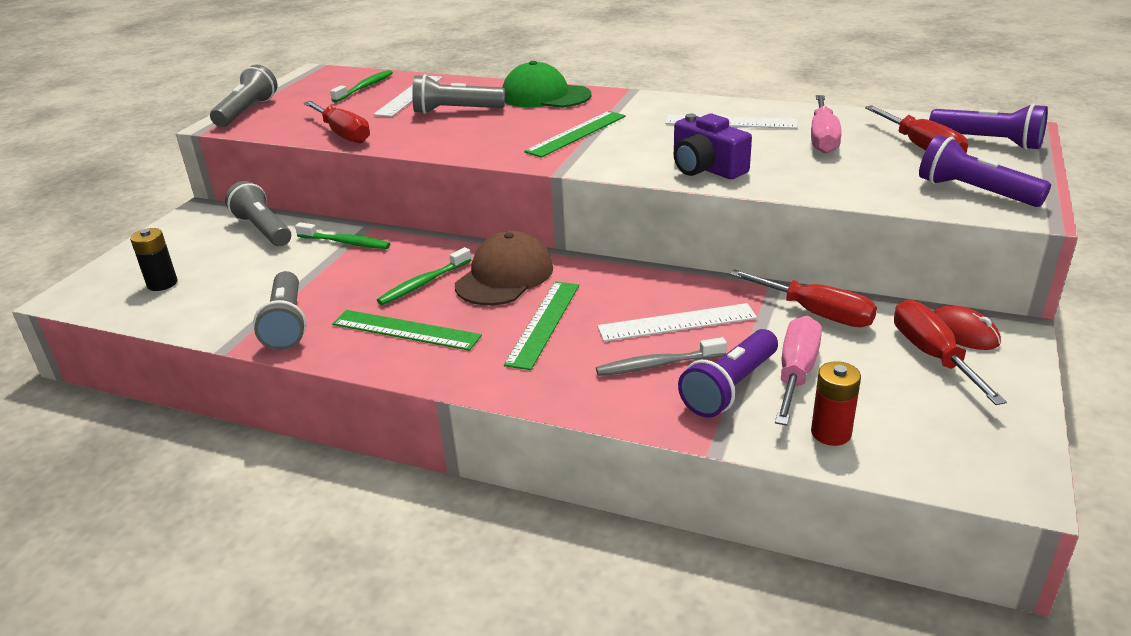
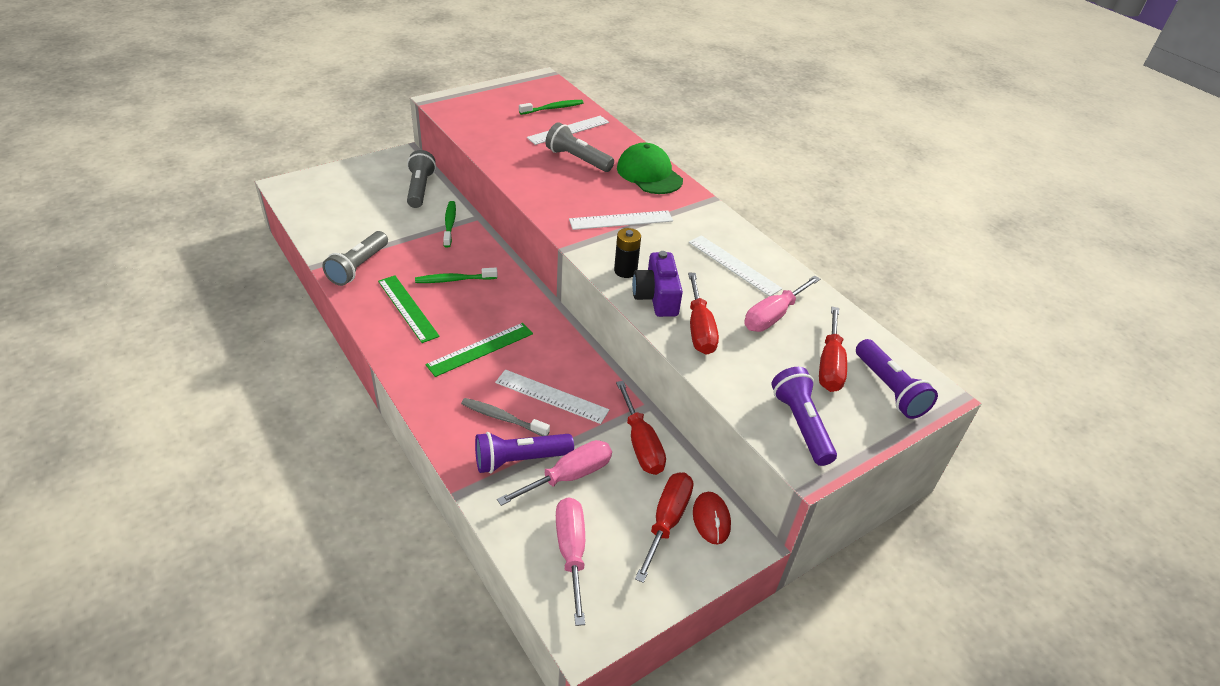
camera: 30 degrees right, 10 degrees up
black battery [130,228,177,291] -> black battery moved to [614,228,641,278]
grey flashlight [210,65,278,127] -> none
green toothbrush [295,222,390,249] -> green toothbrush turned 150 degrees counterclockwise [443,201,456,248]
red screwdriver [304,101,370,143] -> red screwdriver moved to [688,273,719,355]
brown cap [455,231,553,305] -> none
green ruler [524,111,626,158] -> white ruler [569,211,673,230]
red battery [811,361,861,446] -> none
none -> pink screwdriver [556,497,585,626]

